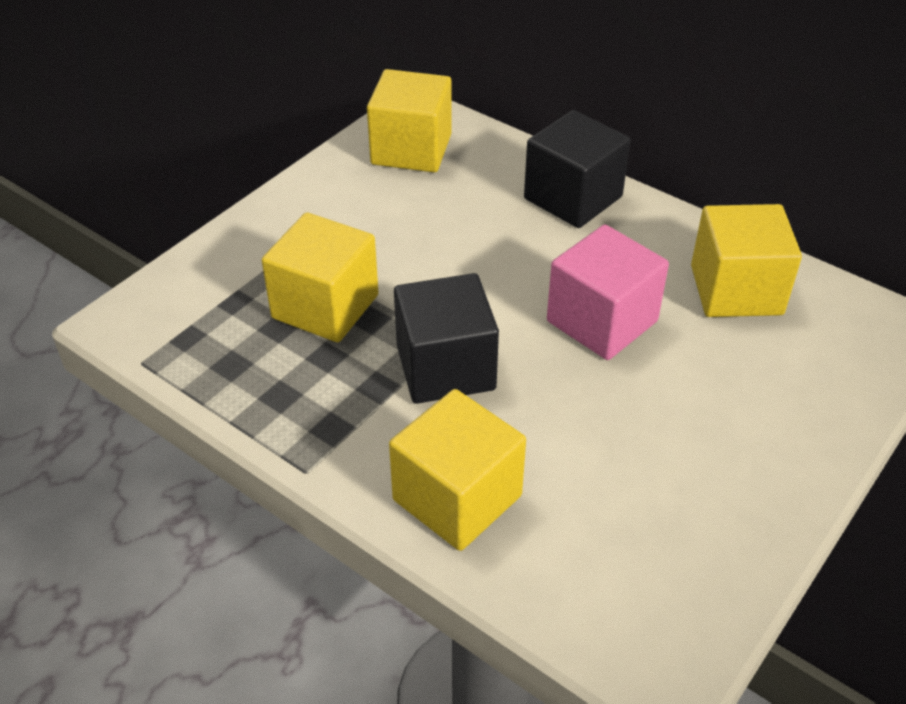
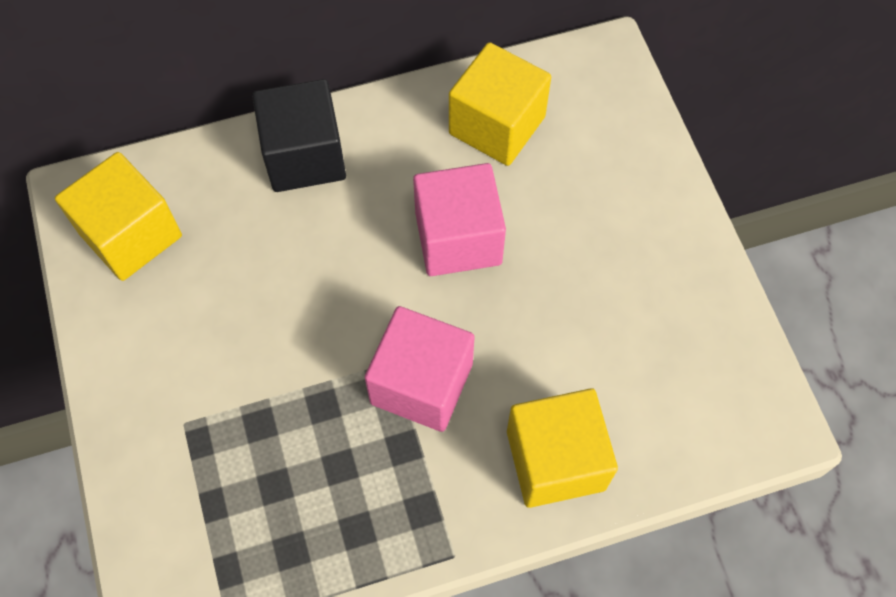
camera: 55 degrees left, 20 degrees up
yellow cube [262,213,379,342] -> none
black cube [394,273,499,404] -> pink cube [365,306,475,432]

